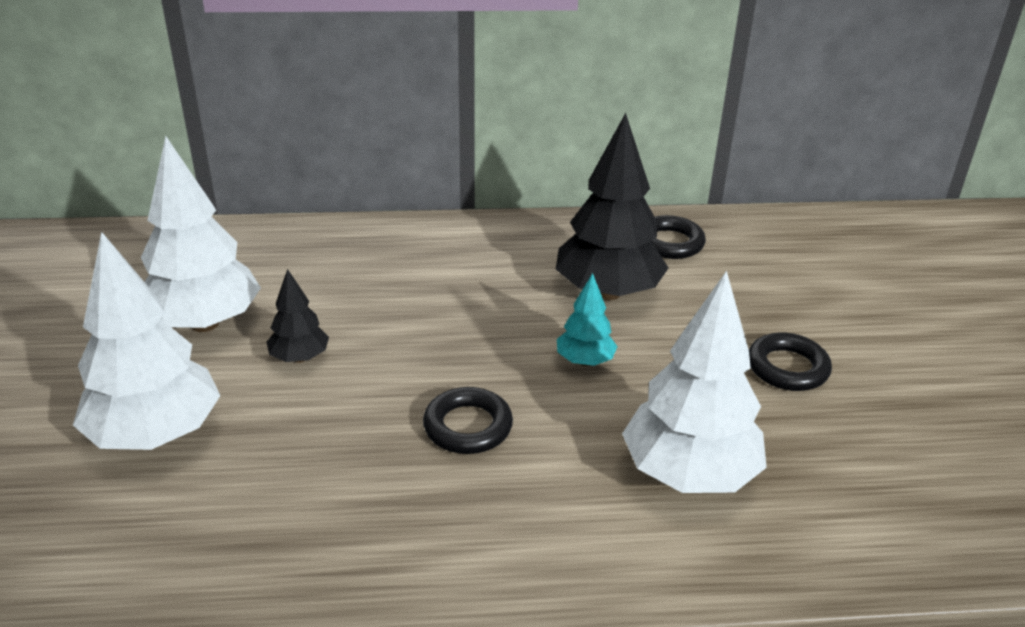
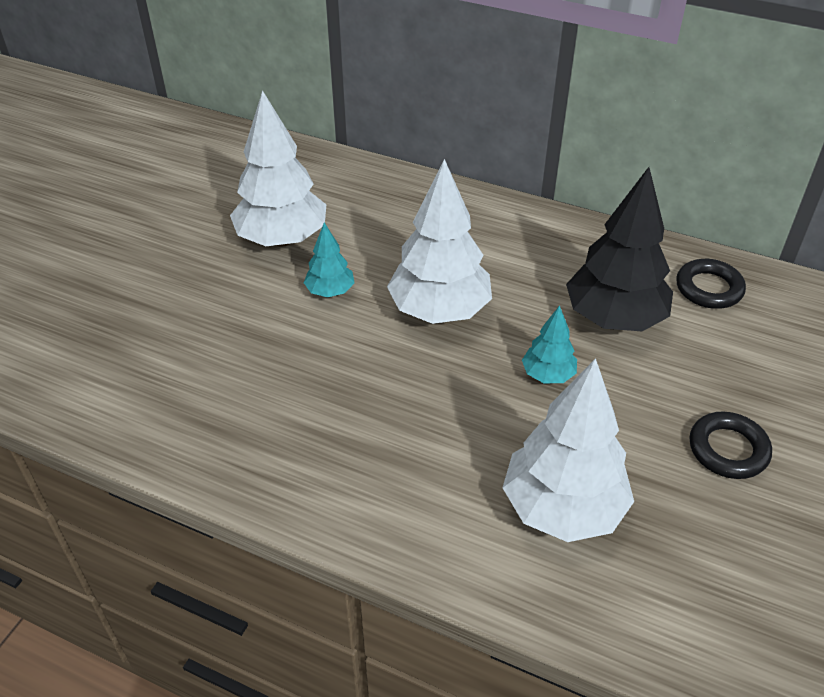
camera: 30 degrees right, 10 degrees up
white tree [73,231,220,450] -> white tree moved to [387,159,492,324]
black tree [266,269,329,363] -> turquoise tree [304,223,355,297]
black ring [423,387,513,454] -> none

